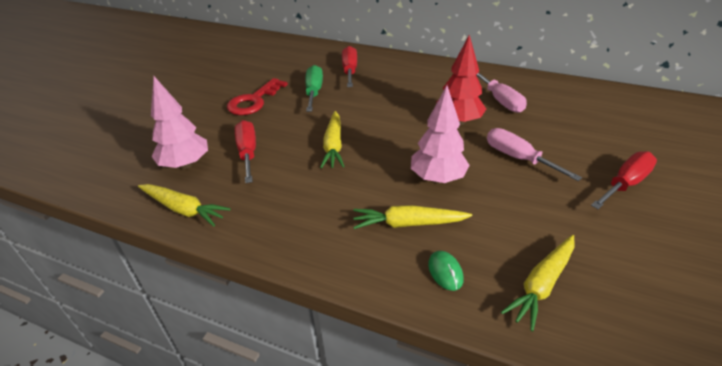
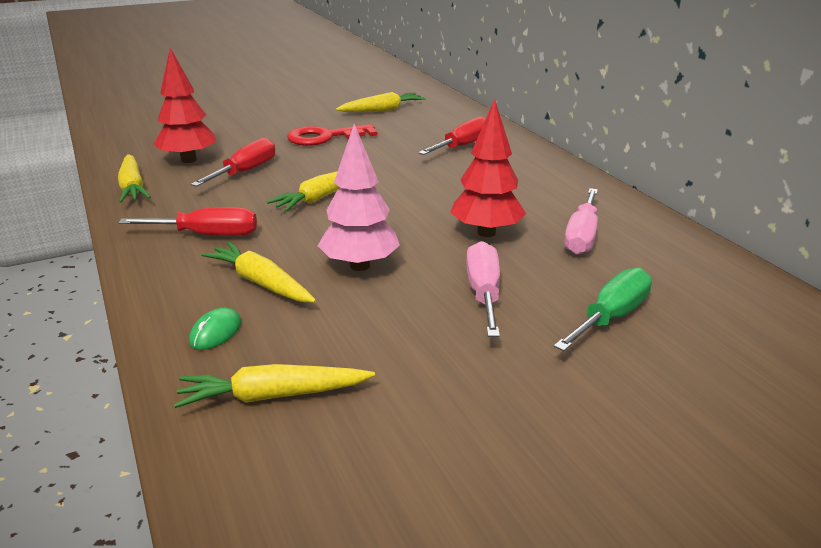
camera: 40 degrees right, 10 degrees down
pink tree [151,76,208,169] -> red tree [154,48,216,163]
green screwdriver [305,65,323,112] -> green screwdriver moved to [554,267,652,351]
red screwdriver [591,151,657,209] -> red screwdriver moved to [118,207,257,236]
none -> yellow carrot [336,92,425,112]

